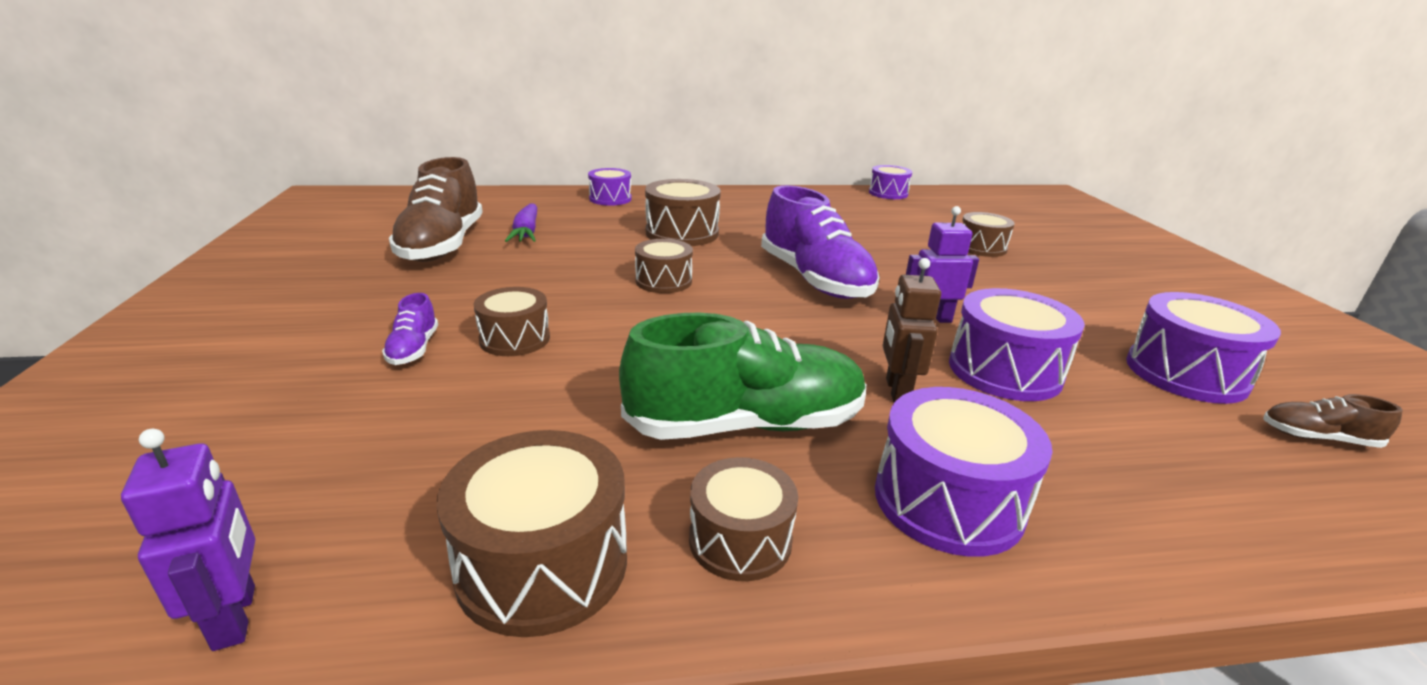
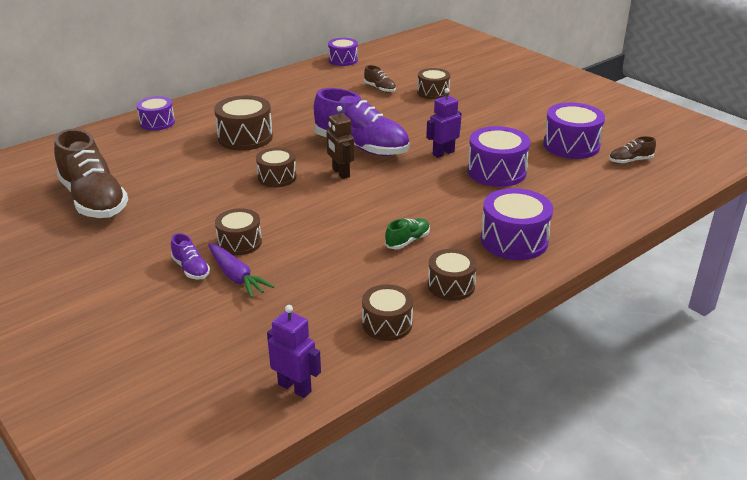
camera: 30 degrees left, 5 degrees up
brown drum [436,430,627,637] -> brown drum [362,284,413,341], size x0.65
purple carrot [505,203,537,242] -> purple carrot moved to [208,243,274,298]
green shoe [619,313,866,440] -> green shoe [385,218,430,249], size x0.44
brown robot [883,258,941,403] -> brown robot moved to [326,106,354,179]
none -> brown shoe [364,65,396,93]

